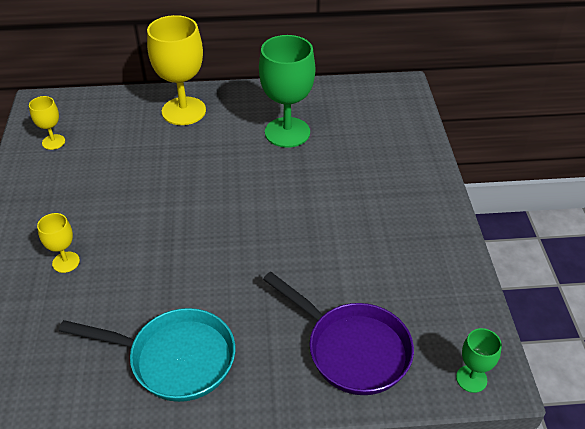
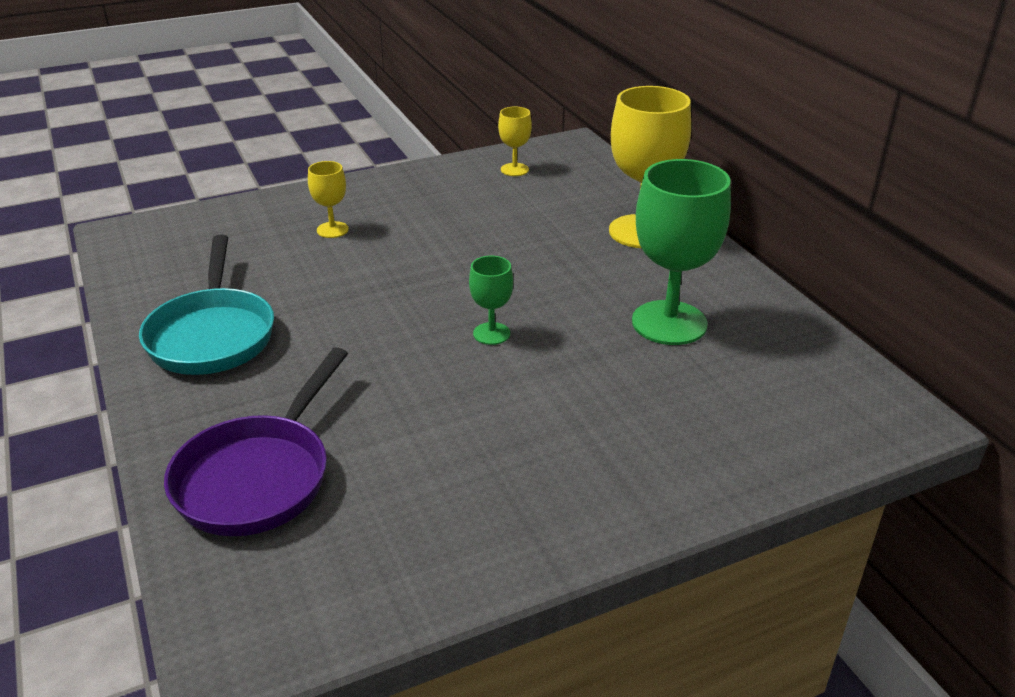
camera: 70 degrees right, 10 degrees down
green goblet [456,328,502,393] -> green goblet moved to [469,256,513,345]

